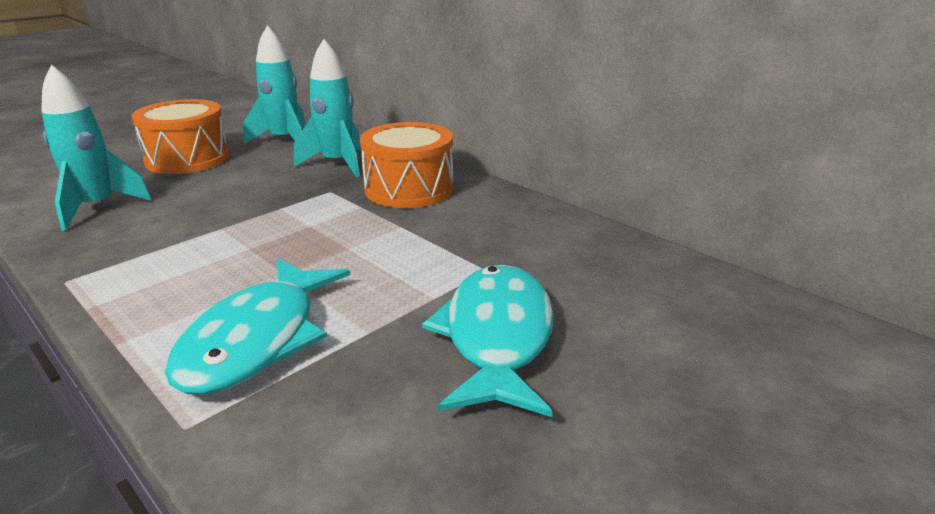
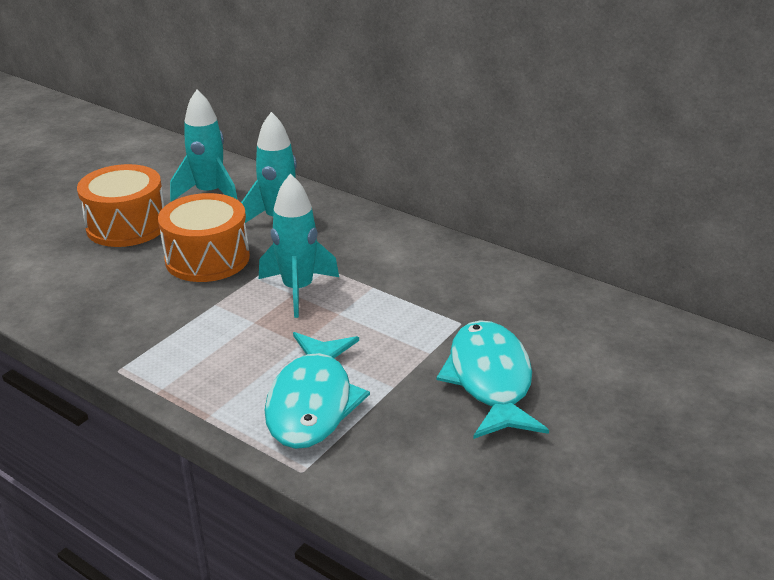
camera: 10 degrees left, 5 degrees up
turquoise rocket [41,65,152,231] -> turquoise rocket moved to [259,173,339,318]
orange drum [360,122,454,208] -> orange drum moved to [158,193,250,282]

